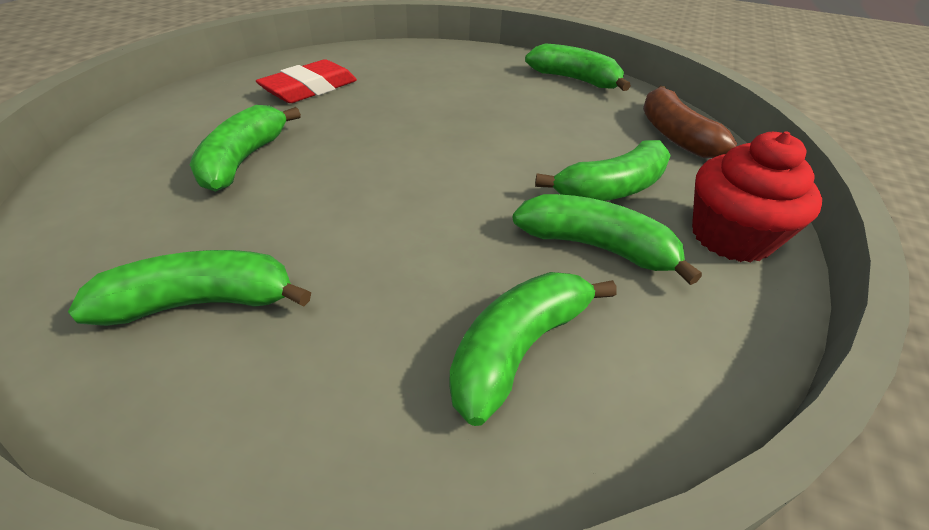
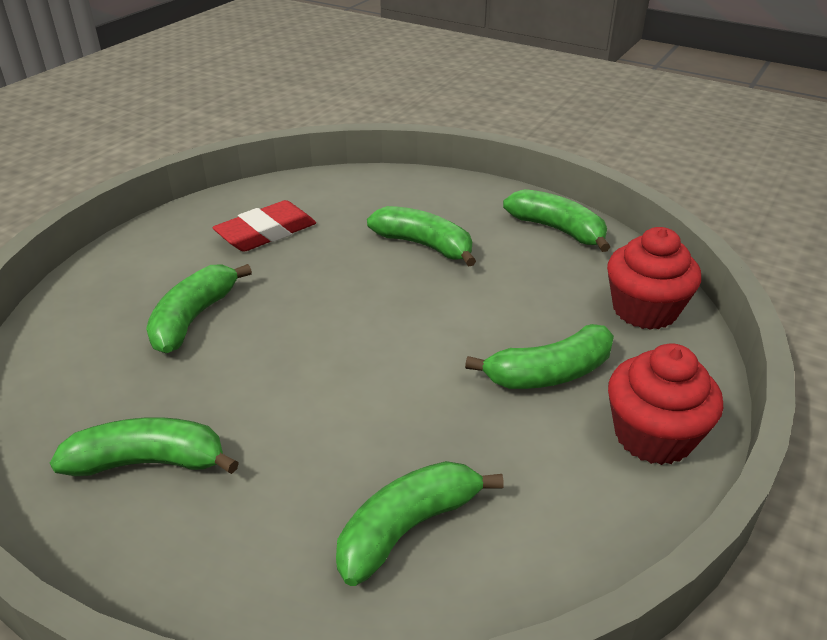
camera: 10 degrees right, 5 degrees down
green banana [513,194,702,285] -> green banana moved to [367,206,476,267]
brown banana [643,86,737,158] -> red cupcake [607,227,701,330]

